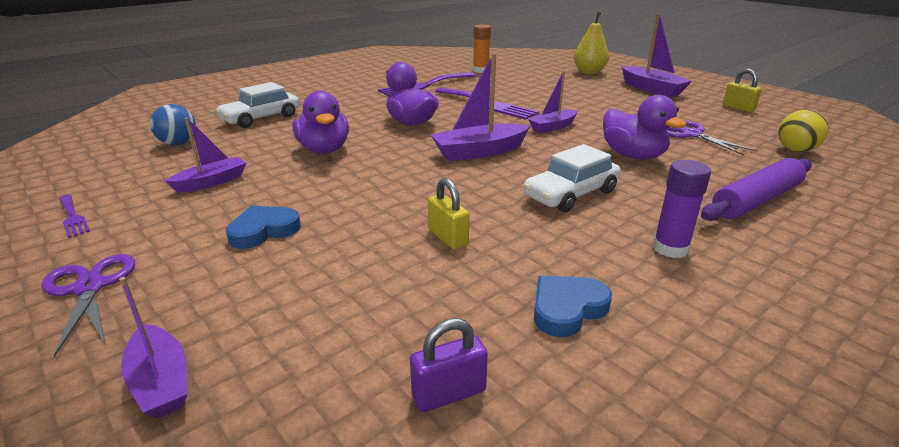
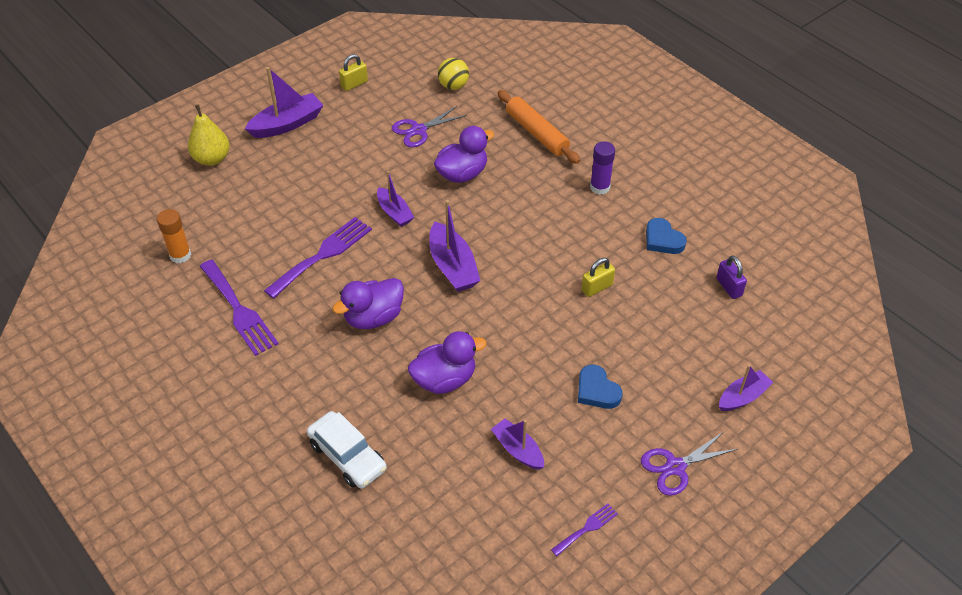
camera: 90 degrees left, 20 degrees up
blue ball [150,104,196,146] -> none
white car [523,144,621,212] -> none
purple rolling pin [701,158,812,221] -> orange rolling pin [498,90,580,164]

